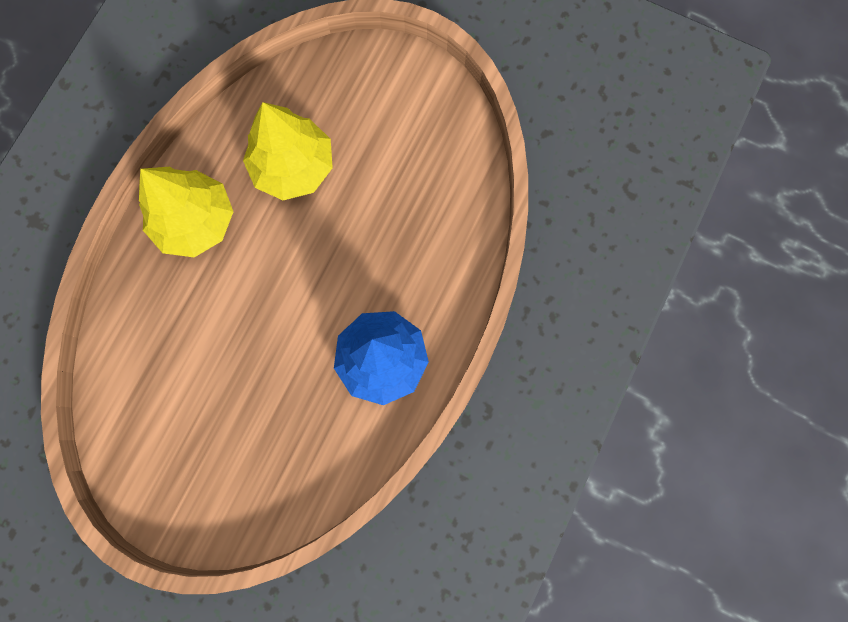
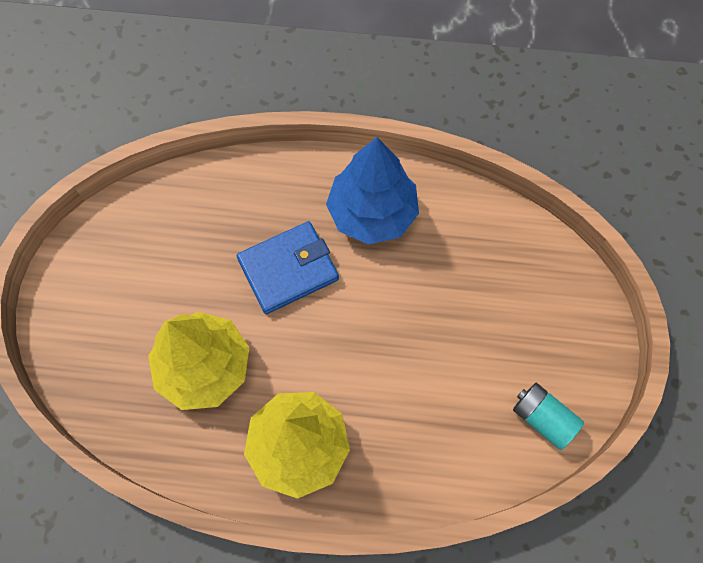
camera: 110 degrees left, 10 degrees down
none -> blue wallet [237,221,339,314]
none -> turquoise battery [513,383,584,450]

